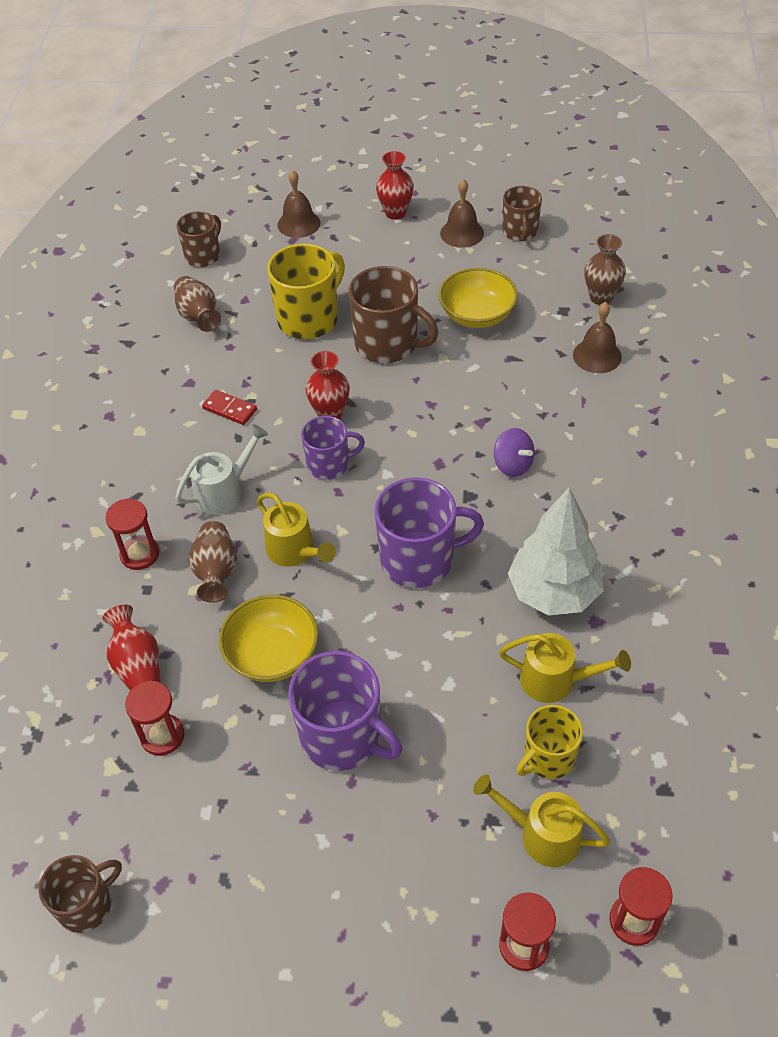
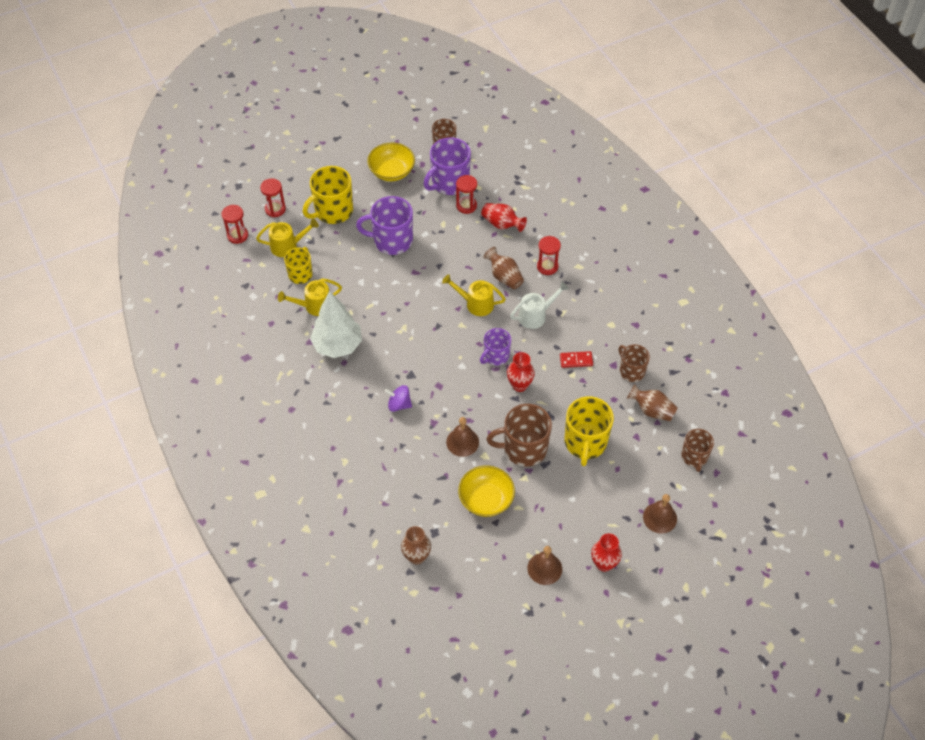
camera: 145 degrees right, 5 degrees up
white watering can [175,424,268,515] -> white watering can turned 135 degrees counterclockwise [510,281,569,329]
yellow bowl [219,595,318,682] -> yellow bowl moved to [367,142,415,181]
purple mug [375,477,484,588] -> purple mug moved to [424,137,471,195]
brown mug [502,186,542,241] -> brown mug moved to [618,344,650,382]
brown bell [573,302,622,373] -> brown bell moved to [446,417,479,457]
none -> yellow mug [303,166,353,224]

